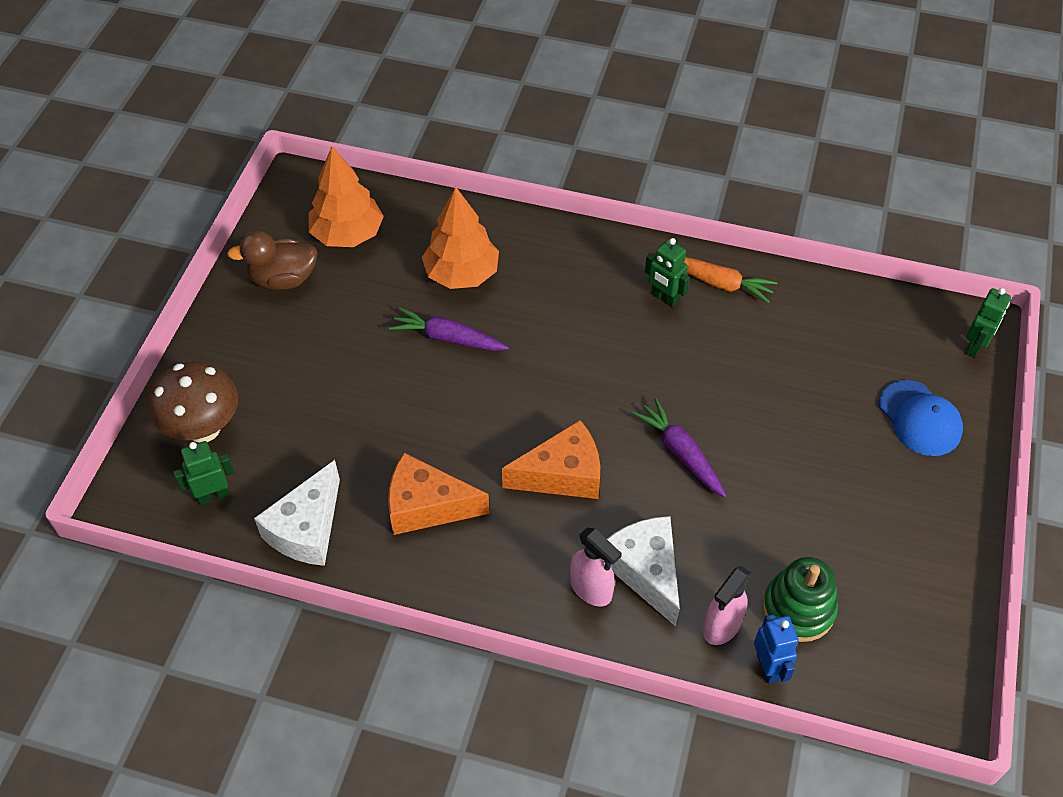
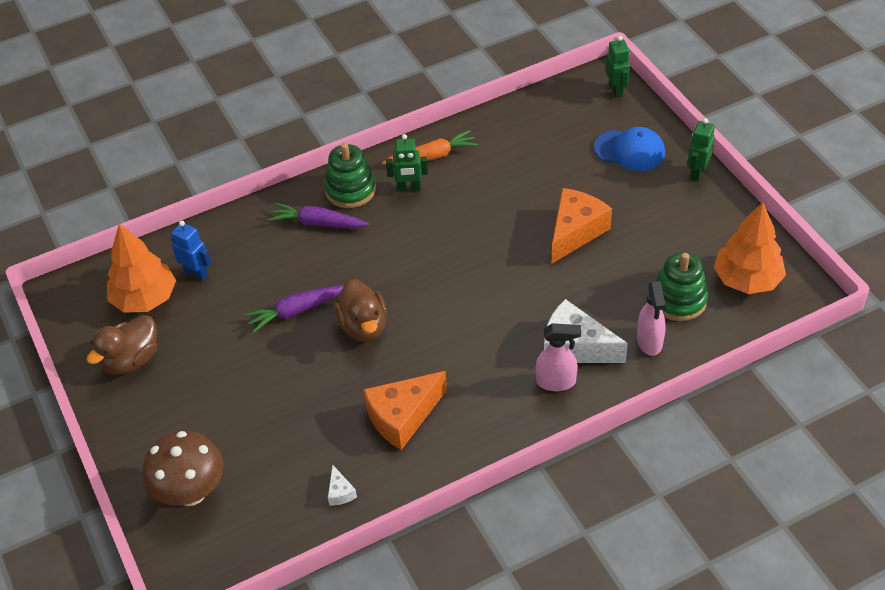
camera: 40 degrees left, 5 degrees down
green robot [173,441,234,505] -> green robot moved to [687,118,715,181]
white cheese [254,460,340,566] -> white cheese [328,465,357,506], size x0.44
orange tree [422,187,499,289] -> orange tree moved to [713,202,786,294]
orange cheese [502,420,600,499] -> orange cheese moved to [552,188,612,263]
purple carrot [632,398,727,497] -> purple carrot moved to [268,203,369,228]
blue robot [754,614,799,683] -> blue robot moved to [171,221,211,281]
none -> green stacking toy [324,143,376,208]
none -> brown duck [334,279,387,341]

